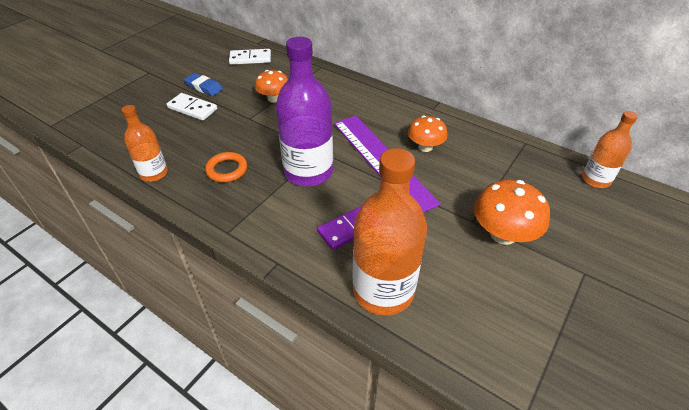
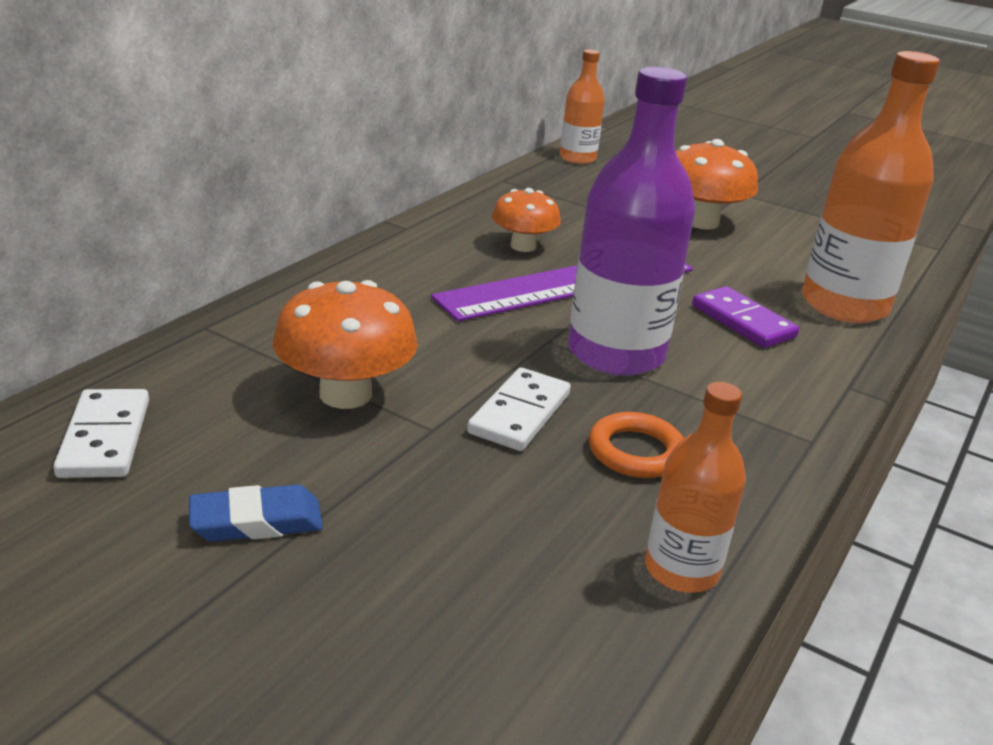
camera: 95 degrees left, 15 degrees down
white domino [166,93,217,121] -> white domino moved to [467,367,571,451]
blue eraser [184,73,223,96] -> blue eraser turned 45 degrees clockwise [189,485,323,542]
orange mushroom [255,70,288,103] -> orange mushroom [273,280,418,409], size x1.52

